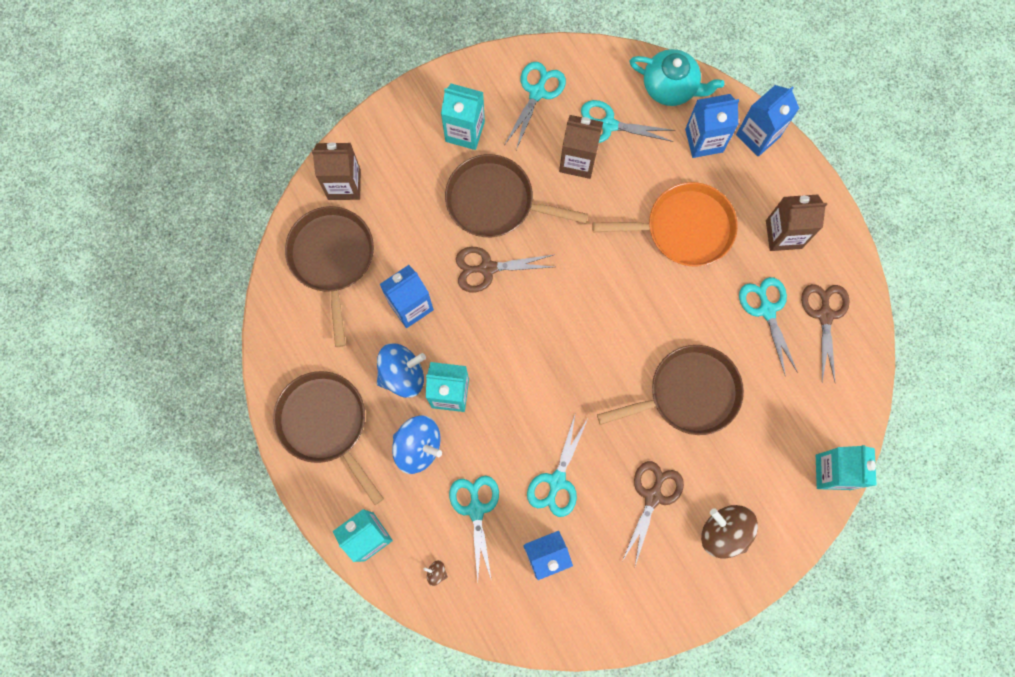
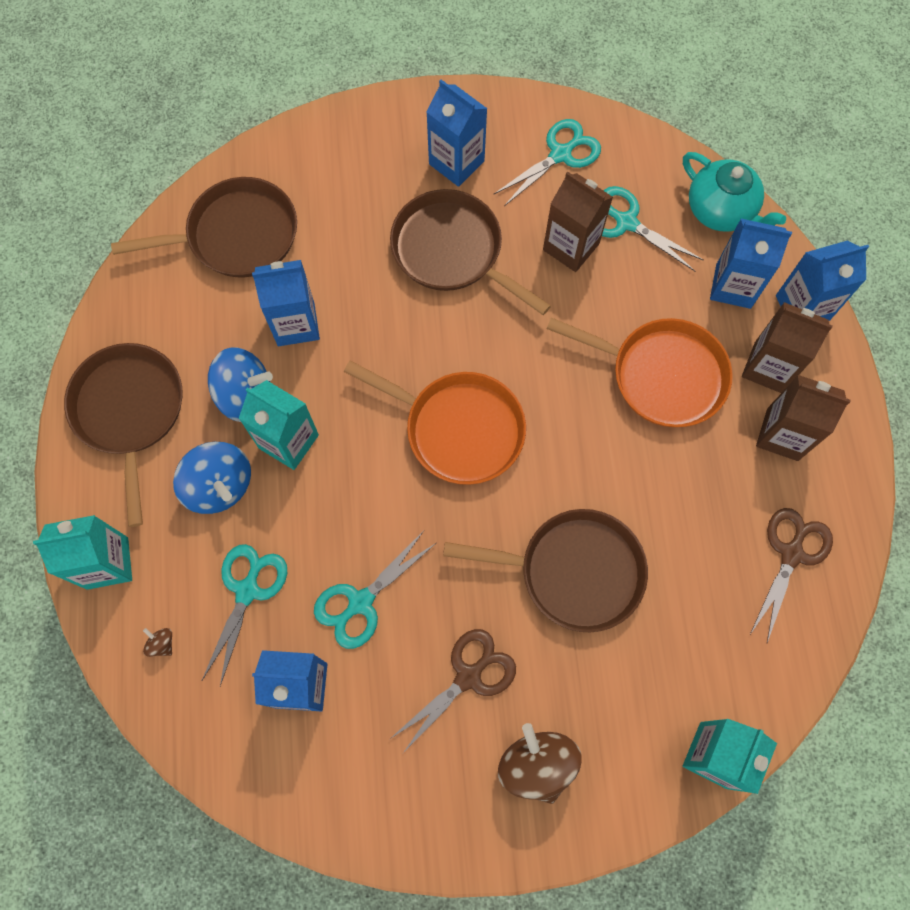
camera: 25 degrees right, 5 degrees down
brown pan [285,206,374,347] -> brown pan turned 60 degrees clockwise [111,177,297,277]
brown carton [312,142,361,200] -> brown carton moved to [742,302,833,393]
turquoise carton [441,84,485,150] -> blue carton [426,80,487,187]
brown scissors [456,247,554,292] -> none
turquoise scissors [739,277,798,377] -> none
none -> orange pan [344,360,526,485]

